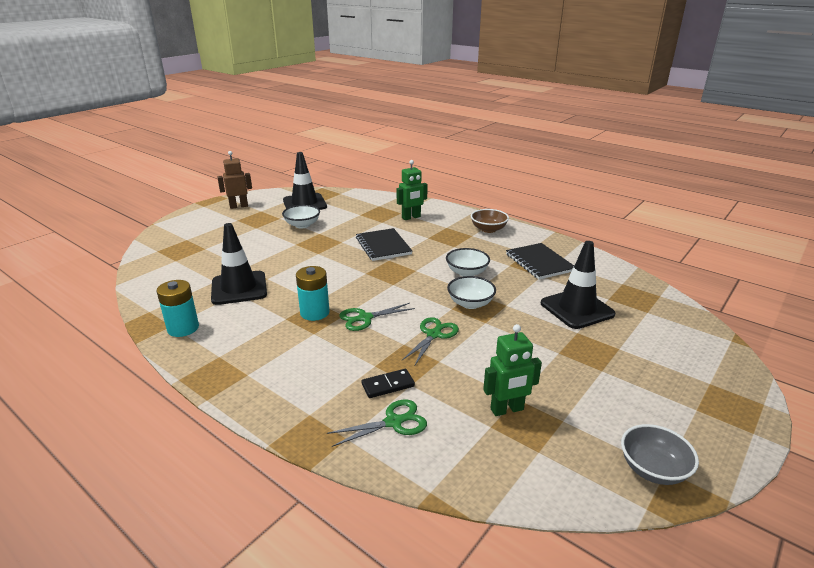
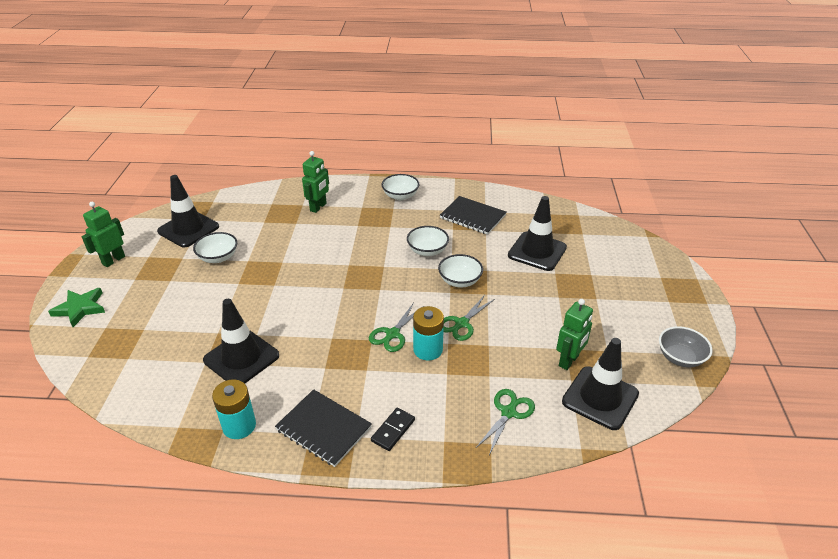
camera: 35 degrees left, 10 degrees up
brown robot [217,151,252,209] -> green robot [82,202,125,267]
turquoise battery [296,266,330,321] -> turquoise battery moved to [413,306,444,361]
black notebook [356,228,412,261] -> black notebook moved to [275,389,372,467]
black domino [361,369,415,398] -> black domino moved to [371,408,415,451]
green scissors [402,317,459,365] -> green scissors turned 135 degrees counterclockwise [443,295,495,341]
brown bowl [471,209,509,233] -> white bowl [381,174,420,200]
none -> green star [48,288,105,327]
none -> black traffic cone [562,338,639,430]

